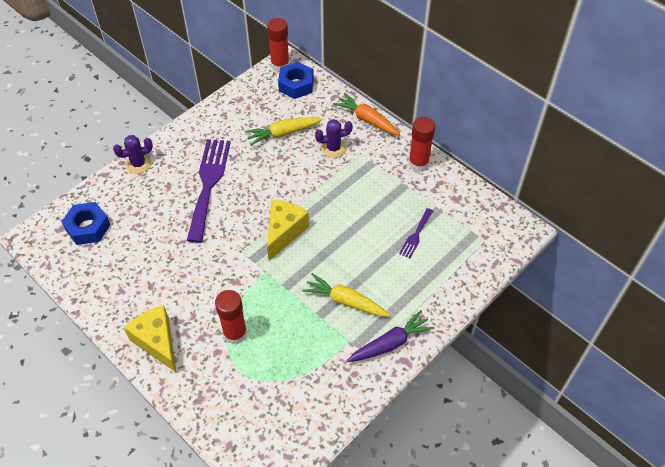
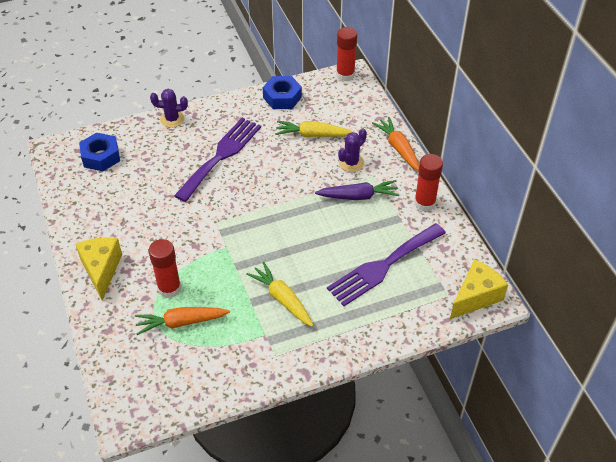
camera: 25 degrees right, 5 degrees down
yellow cheese [267,200,309,261] -> yellow cheese moved to [450,259,508,319]
blue nut [278,62,314,99] -> blue nut moved to [263,76,302,109]
purple cactus [315,119,353,158] -> purple cactus turned 60 degrees counterclockwise [338,129,367,172]
purple carrot [347,310,434,362] -> purple carrot moved to [315,180,399,200]
purple fork [399,208,433,258] -> purple fork [327,223,446,306], size x2.14
none -> orange carrot [135,307,230,335]

